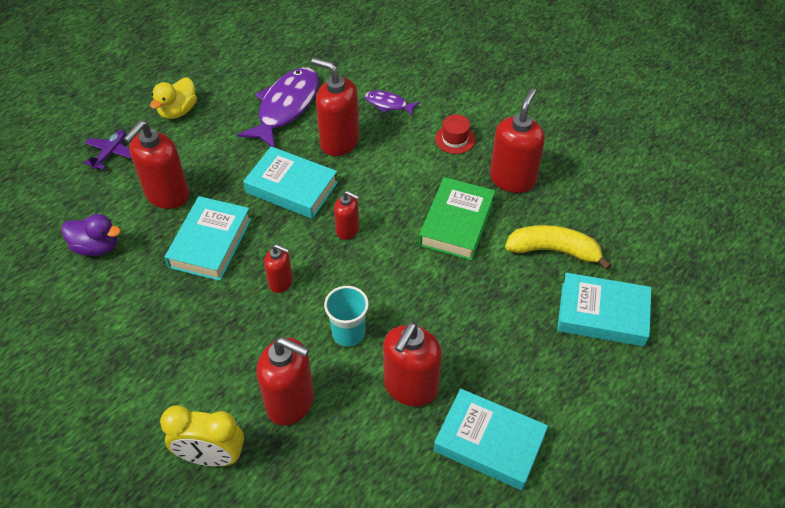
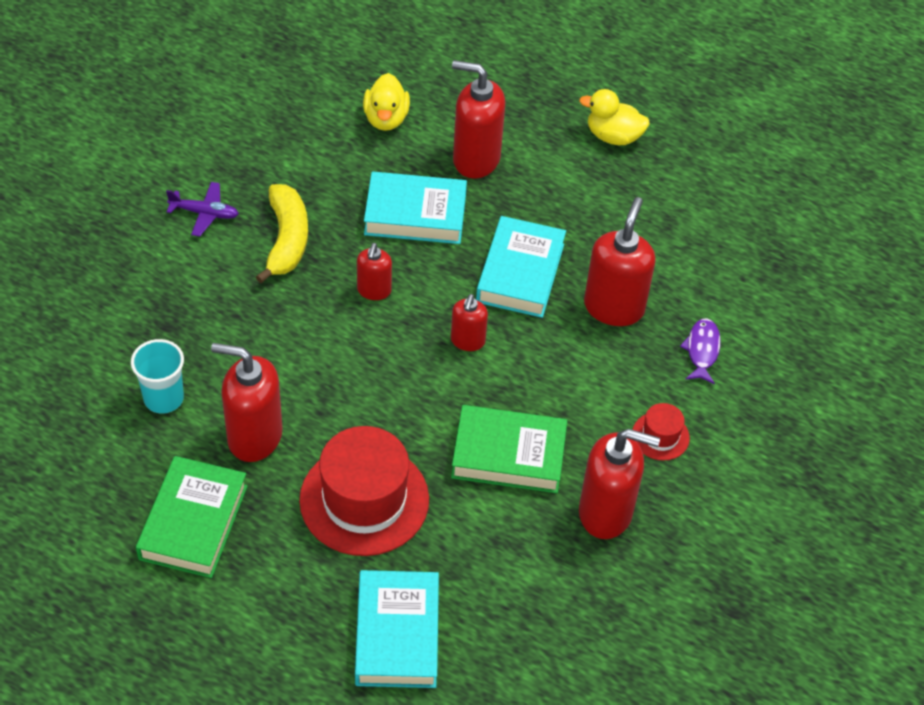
camera: 75 degrees right, 0 degrees up
purple duck [61,214,121,256] -> yellow duck [363,73,410,131]
purple plane [84,130,132,170] -> purple plane moved to [166,182,239,237]
yellow clock [160,405,244,466] -> none
purple fish [237,67,319,148] -> none
red soap dispenser [257,337,314,426] -> none
turquoise cup [324,286,369,347] -> turquoise cup moved to [131,339,184,414]
turquoise book [434,389,548,490] -> green book [136,456,248,578]
yellow banana [505,225,611,270] -> yellow banana moved to [256,184,308,283]
none -> red hat [299,426,429,556]

